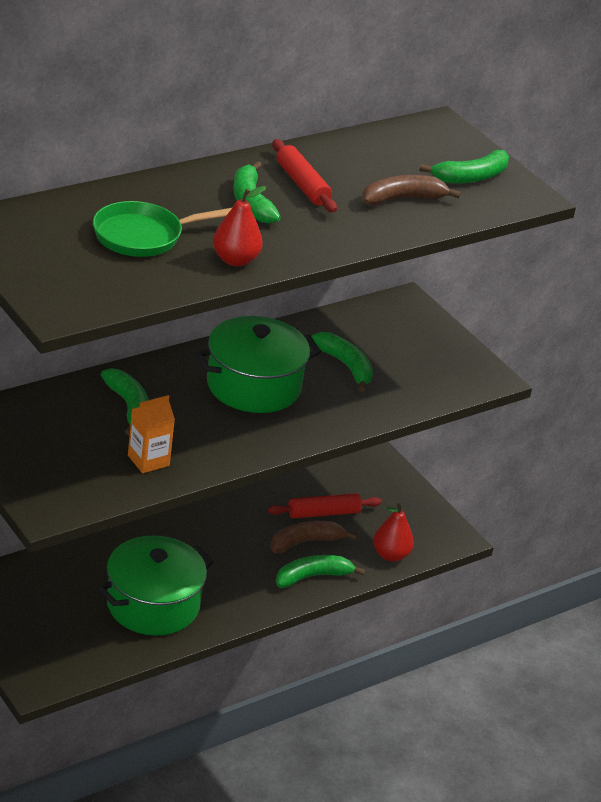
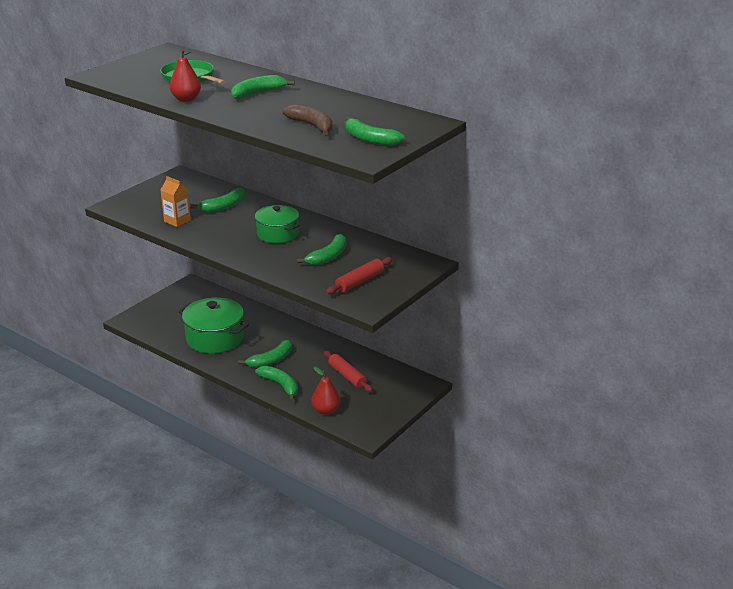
camera: 75 degrees right, 5 degrees down
green pot [195,316,321,413] -> green pot [255,205,299,243], size x0.66
brown banana [270,521,357,553] -> none
red rolling pin [273,139,337,213] -> red rolling pin moved to [326,257,392,294]
none -> green banana [238,340,292,368]

